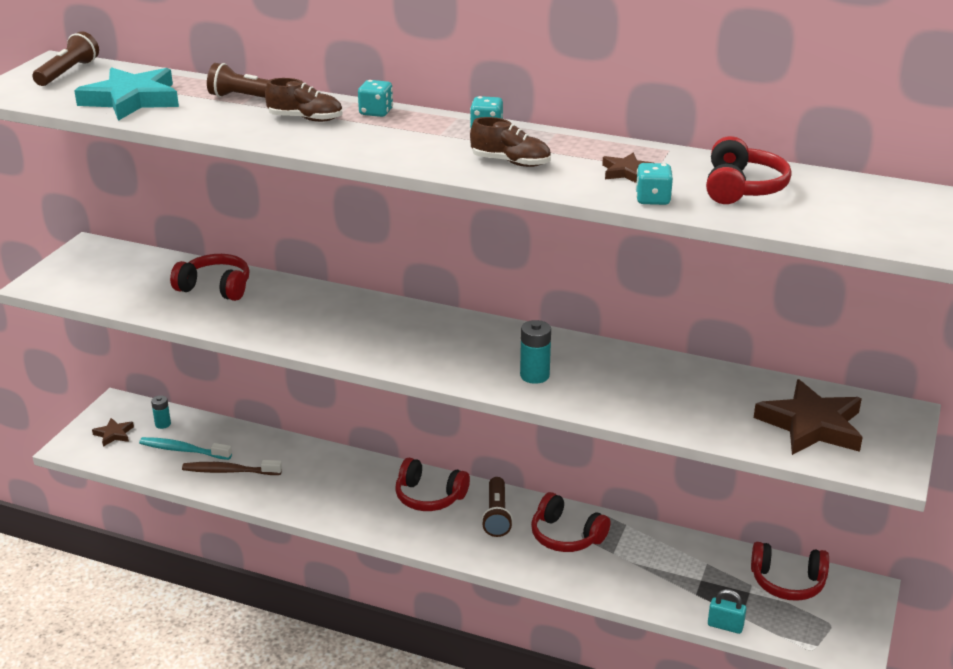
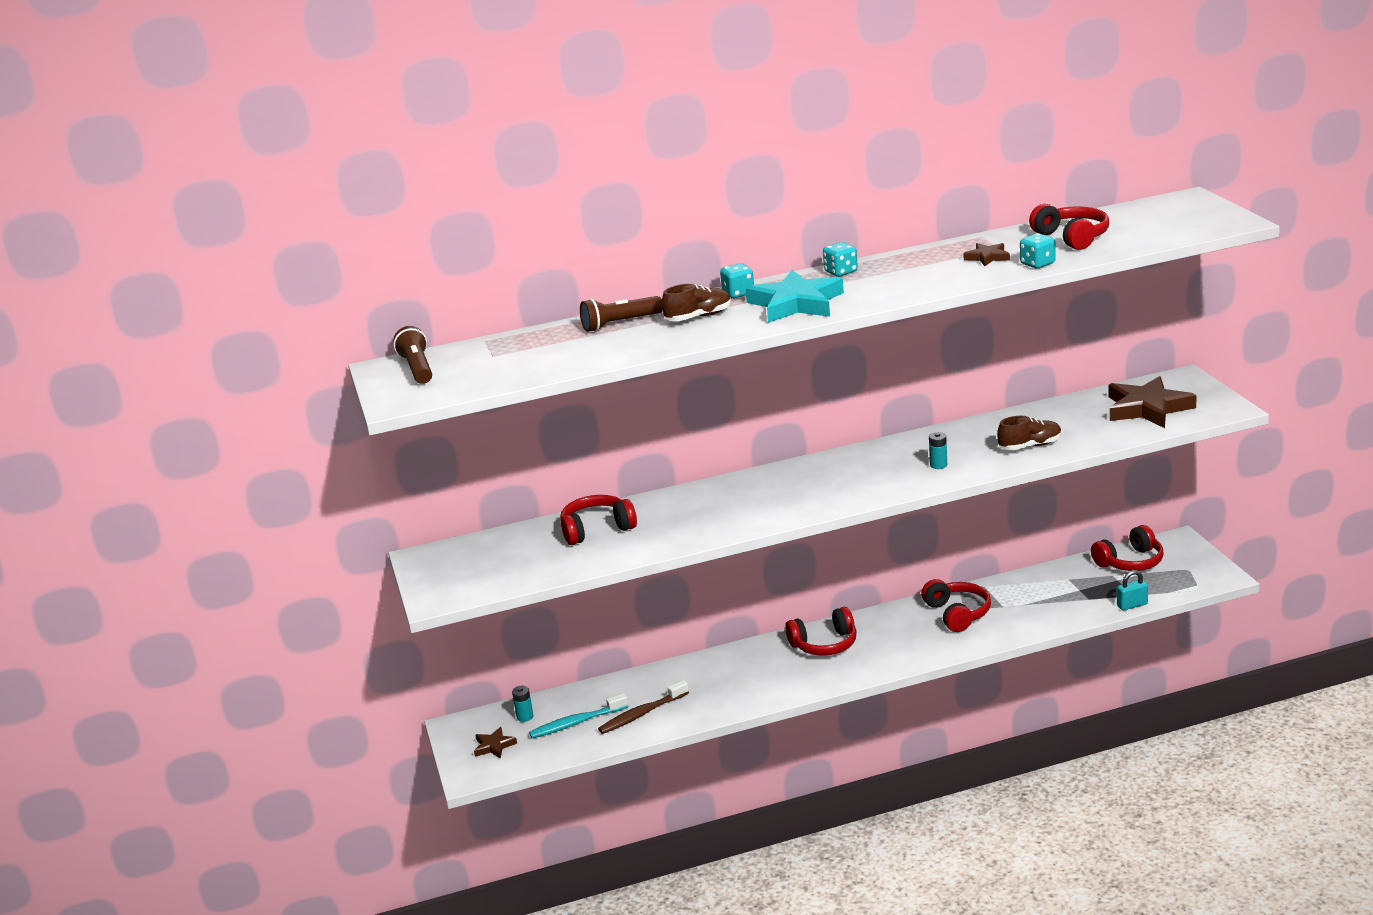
camera: 35 degrees left, 5 degrees down
turquoise star [74,67,179,121] -> turquoise star moved to [745,270,844,323]
brown shoe [470,117,551,167] -> brown shoe moved to [997,416,1062,450]
brown flashlight [481,477,513,537] -> none
turquoise battery [520,320,551,384] -> turquoise battery [929,432,947,469], size x0.66
red headphones [531,492,610,552] -> red headphones turned 105 degrees counterclockwise [921,579,991,632]

